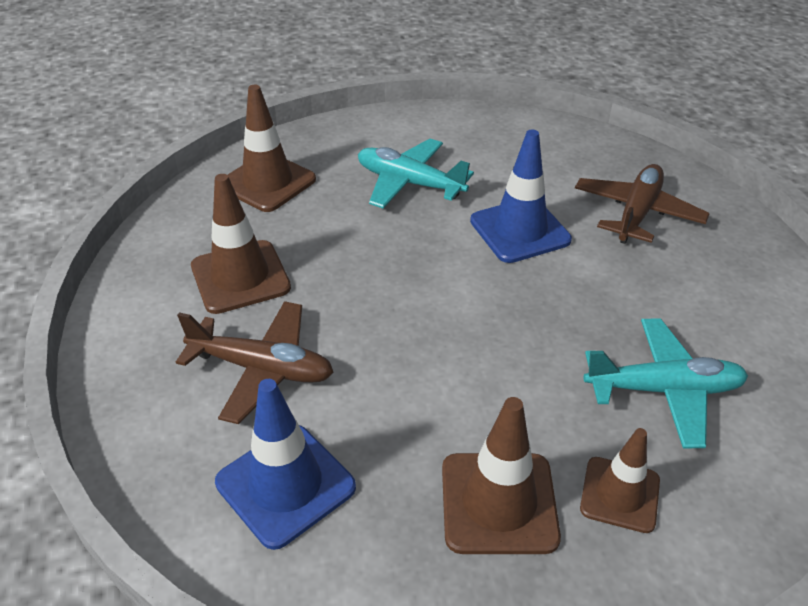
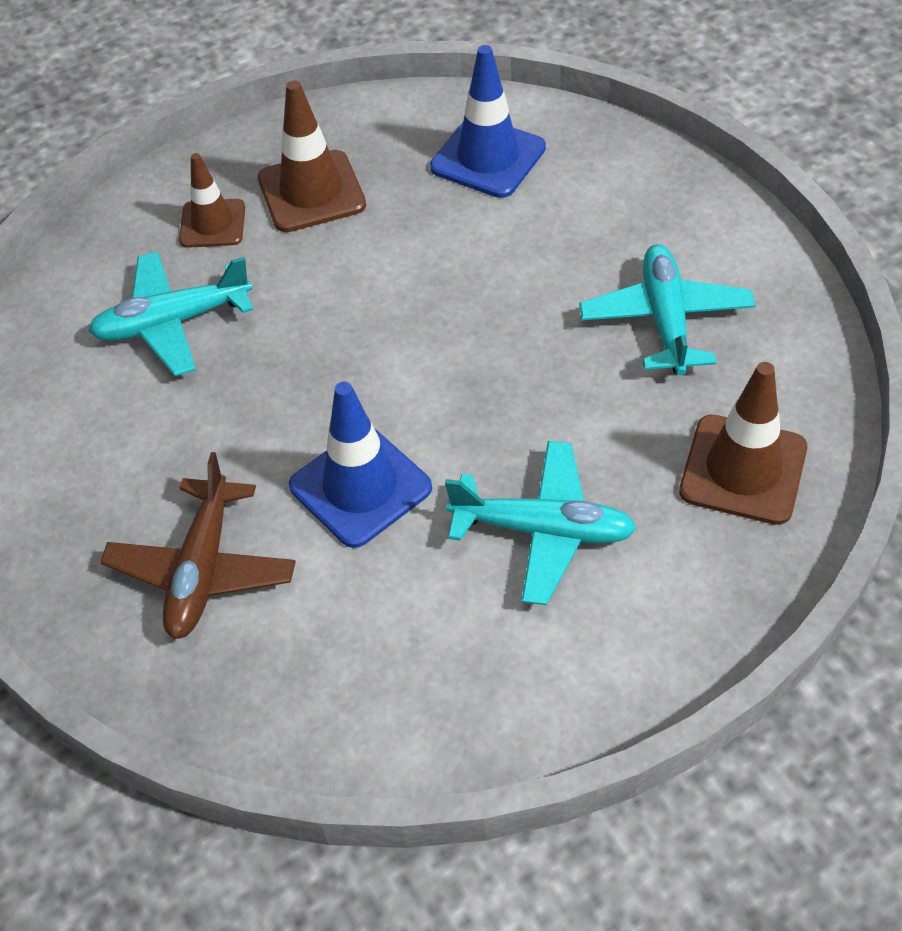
camera: 165 degrees right, 10 degrees up
brown plane [176,301,333,424] -> none
brown traffic cone [191,174,291,314] -> turquoise plane [579,244,756,375]

